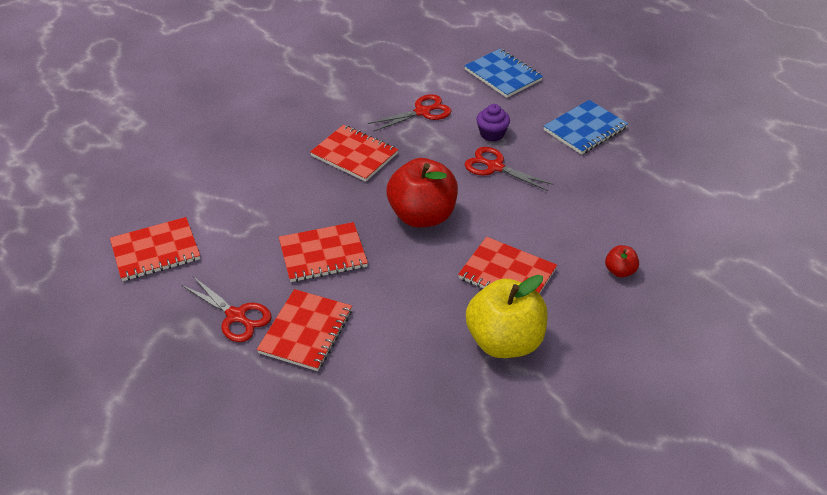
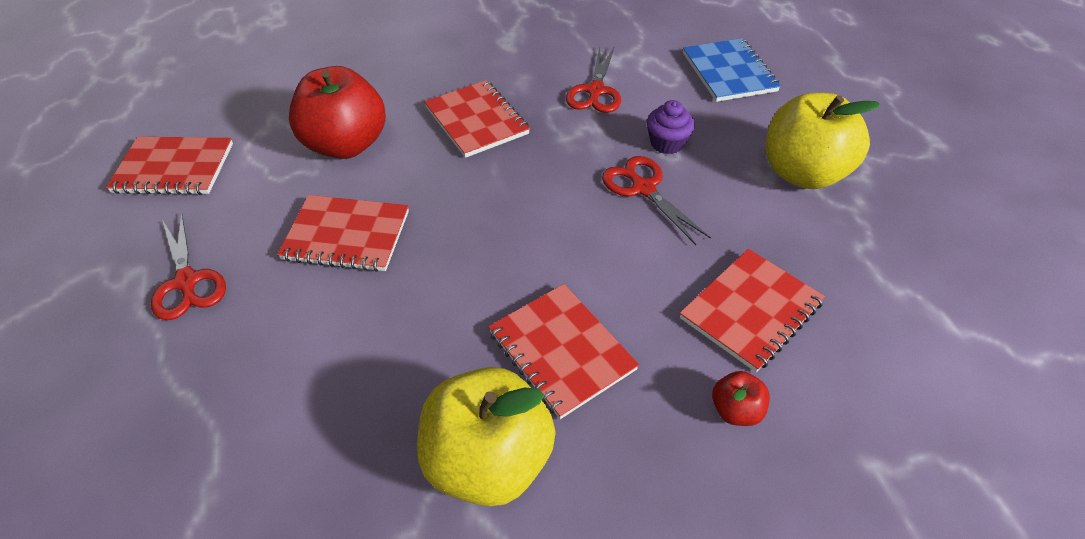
camera: 25 degrees right, 5 degrees up
red notebook [257,289,352,371] -> red notebook moved to [680,249,825,372]
red scissors [368,94,452,132] -> red scissors turned 105 degrees clockwise [566,46,621,113]
red apple [386,158,458,227] -> red apple moved to [289,66,386,159]
blue notebook [544,100,628,155] -> yellow apple [766,93,880,189]

